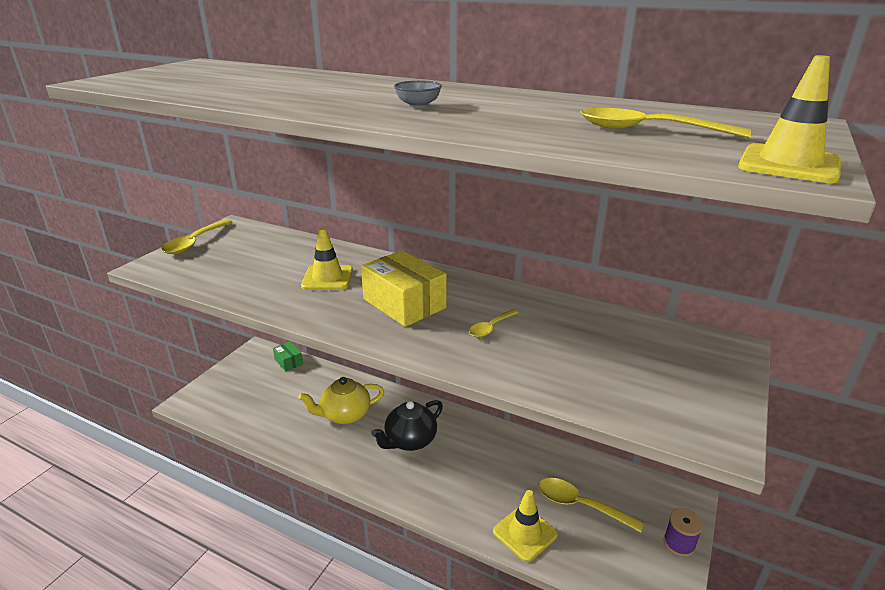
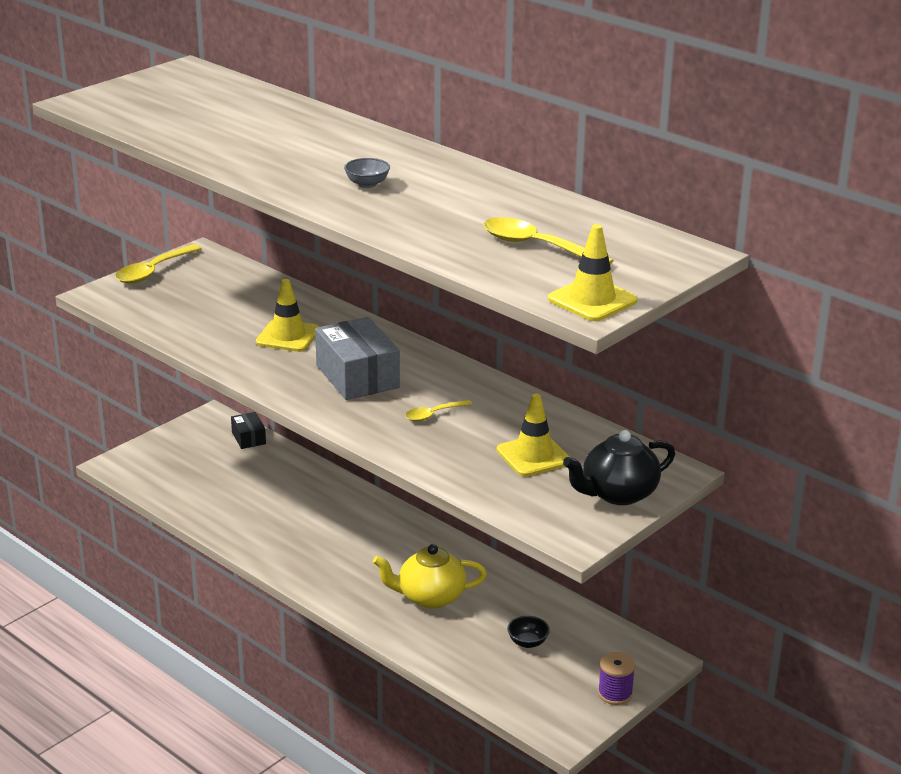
camera: 15 degrees right, 0 degrees up
green box [273,341,303,372] -> black box [231,412,266,449]
yellow teapot [298,377,384,424] -> yellow teapot moved to [373,544,487,609]
yellow box [361,250,447,327] -> grey box [315,317,400,400]
black teapot [371,400,443,451] -> black teapot moved to [563,430,675,505]
yellow traffic cone [493,490,558,562] -> yellow traffic cone moved to [497,394,571,476]
yellow spoon [538,478,644,532] -> black bowl [507,616,550,648]

